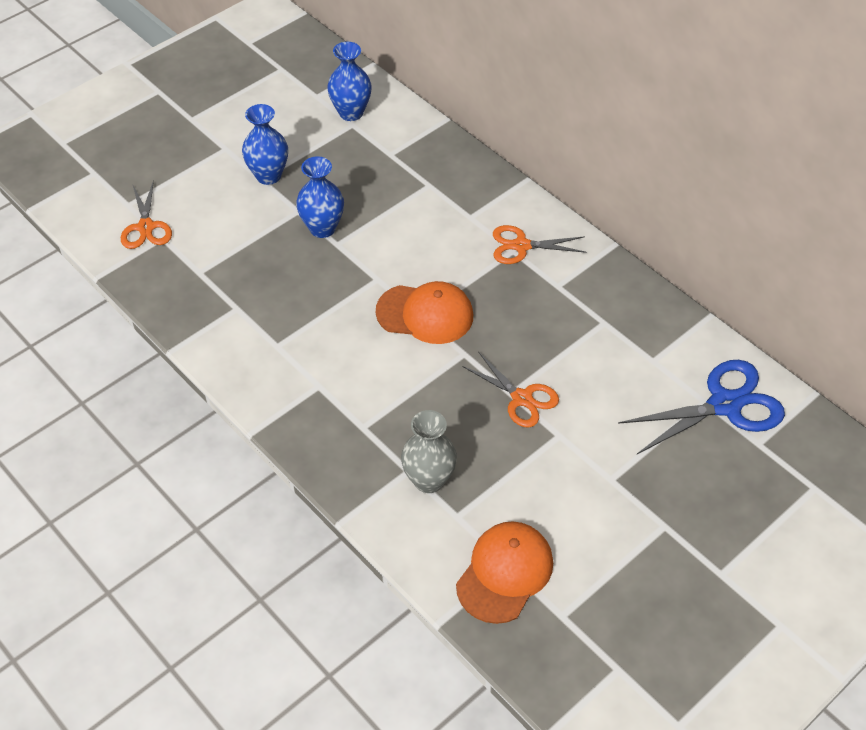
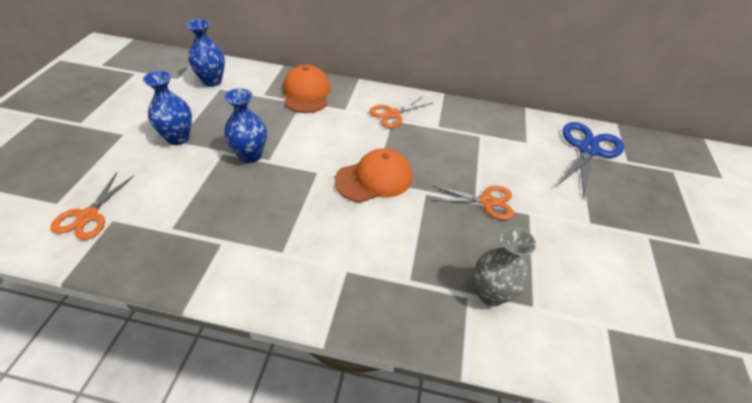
camera: 40 degrees left, 5 degrees down
orange scissors [121,180,172,249] -> orange scissors turned 60 degrees clockwise [51,172,135,240]
orange cap [456,521,553,624] -> orange cap moved to [283,65,331,113]

